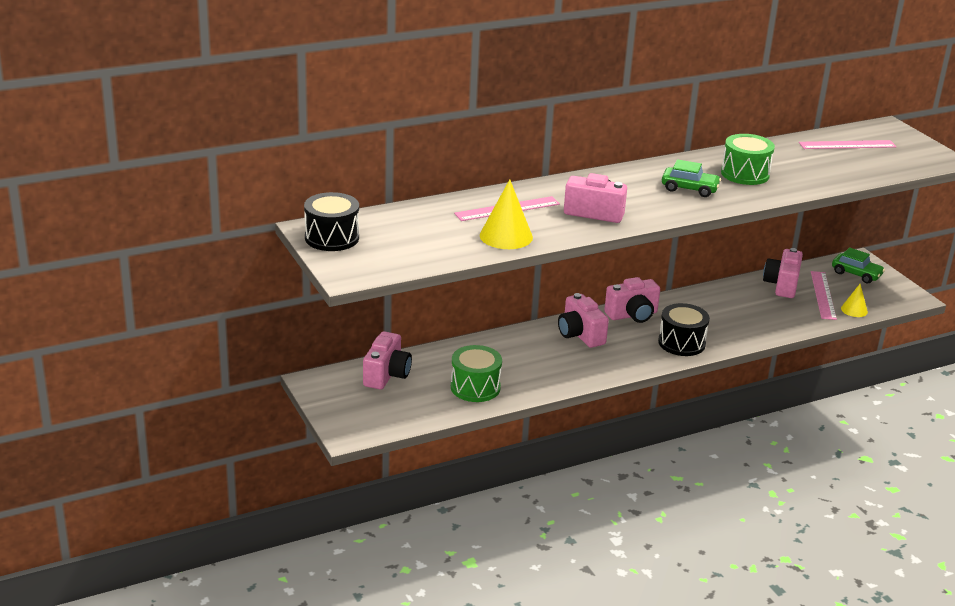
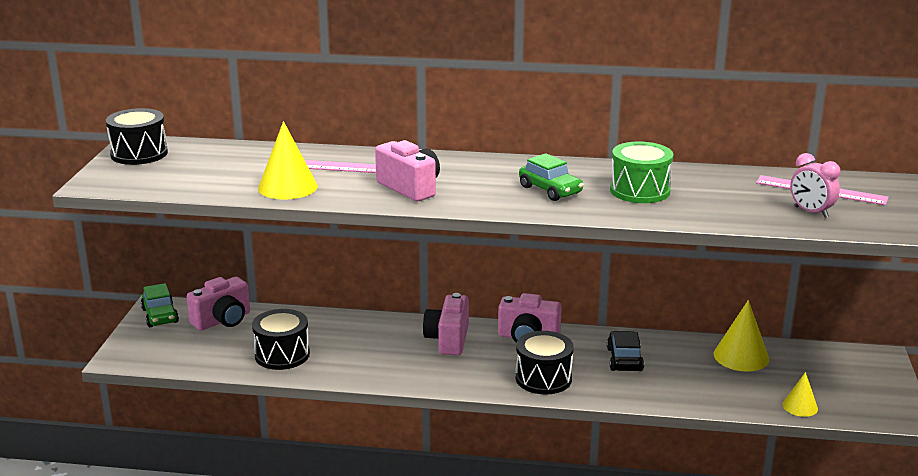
camera: 35 degrees right, 5 degrees down
green drum [451,345,502,402] -> black drum [252,309,310,370]
pink camera [763,248,803,298] -> yellow cone [714,300,769,372]
pink ruler [811,271,837,320] -> none
green car [832,248,885,284] -> green car moved to [141,283,179,327]
none -> black car [607,331,644,371]
none -> pink clock [790,153,840,218]

